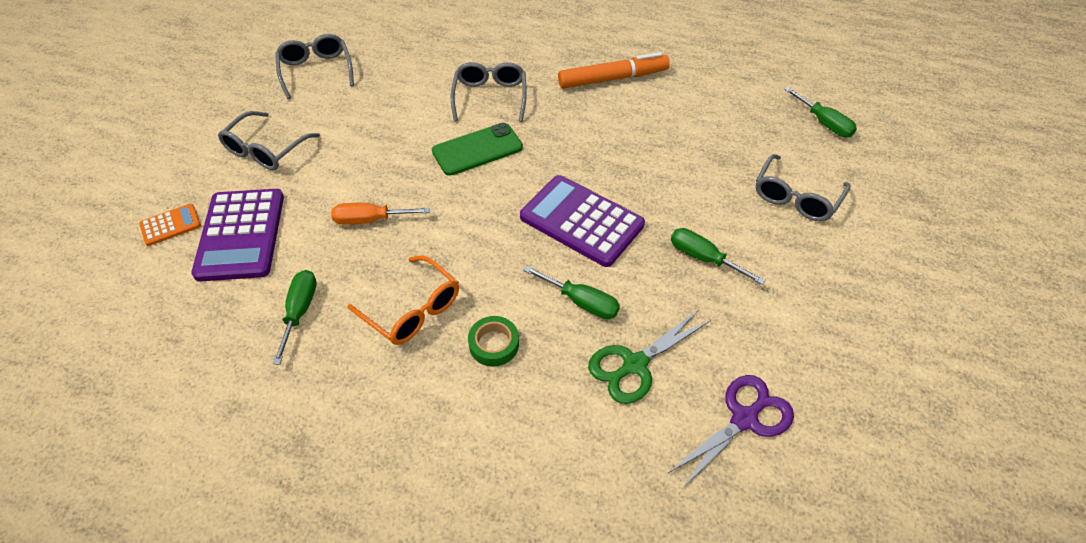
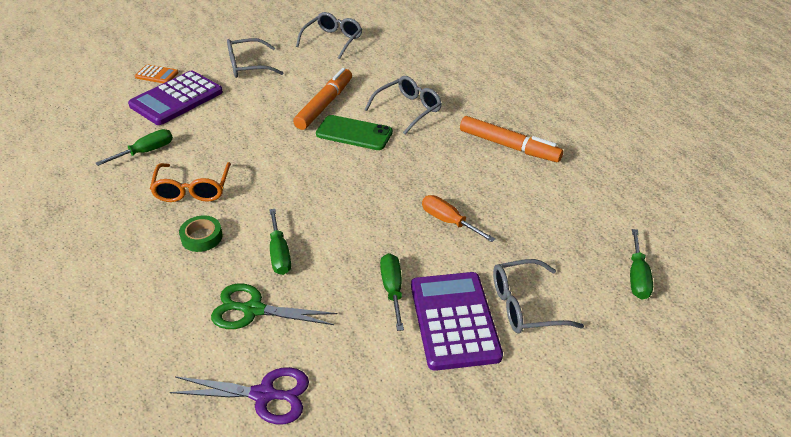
camera: 45 degrees right, 10 degrees down
orange screwdriver [331,203,430,225] -> orange screwdriver moved to [422,195,495,242]
purple calculator [520,175,645,267] -> purple calculator moved to [411,272,503,371]
none -> orange marker [293,68,352,130]

